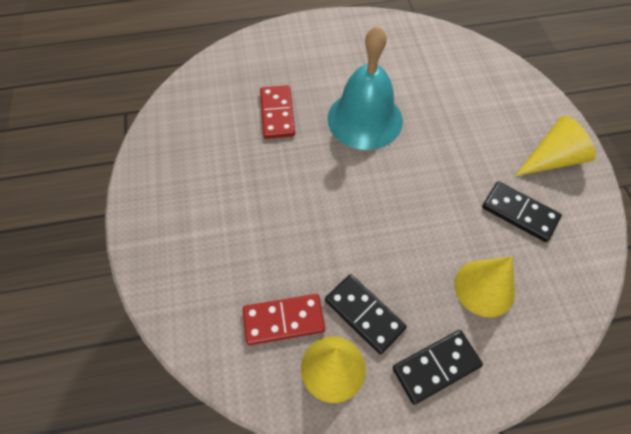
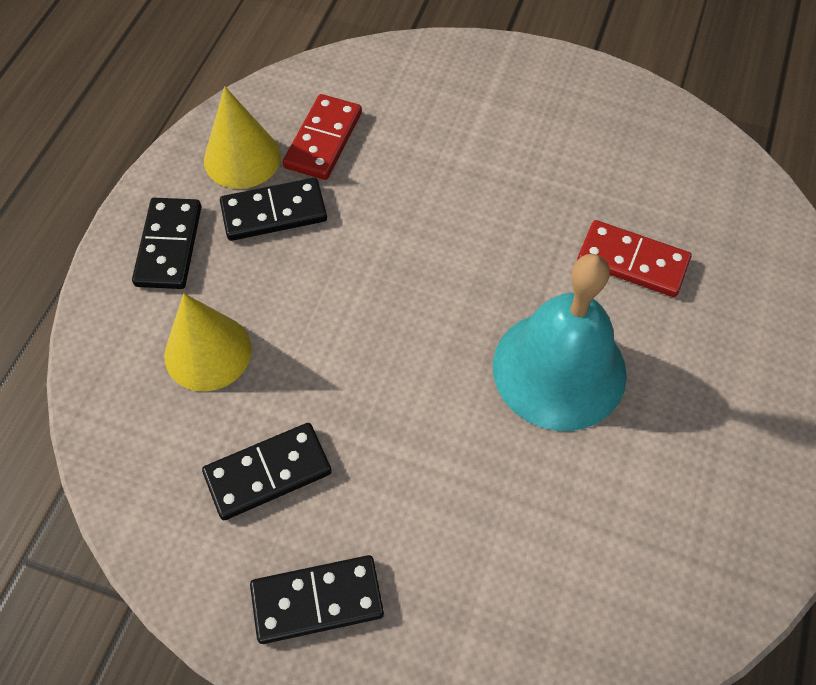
camera: 120 degrees right, 0 degrees up
yellow cone [515,116,596,176] -> black domino [250,555,384,644]

